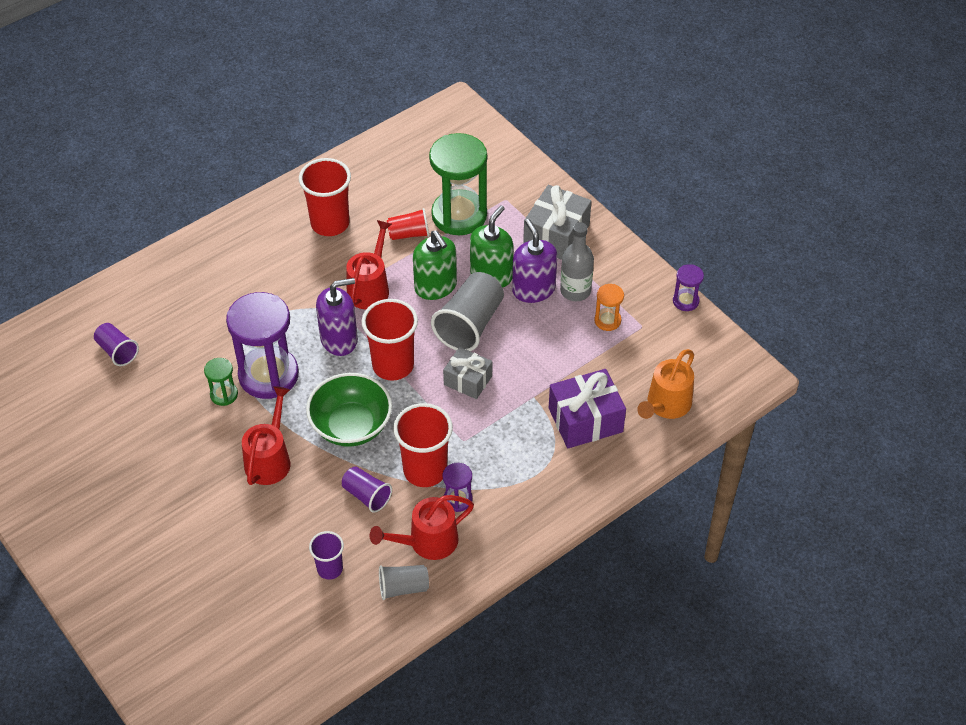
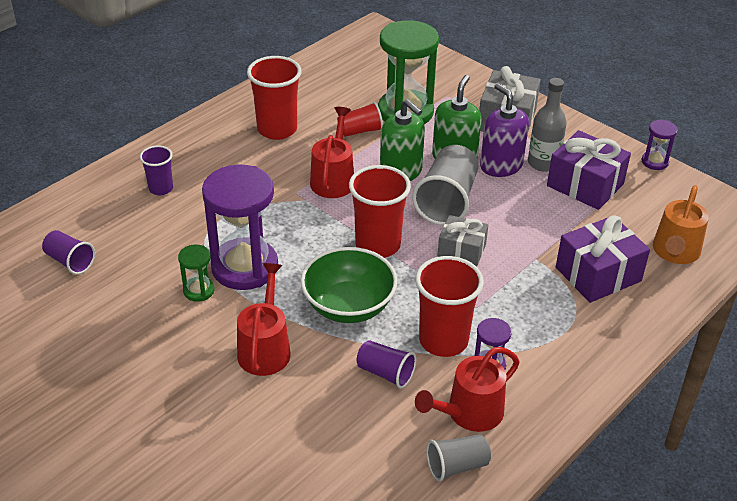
camera: 10 degrees left, 10 degrees down
purple cup [309,531,344,580] -> purple cup moved to [140,145,173,195]
purple soap dispenser [316,278,358,356] -> none
orange hourglass [595,284,624,331] -> purple gift [547,130,631,210]

